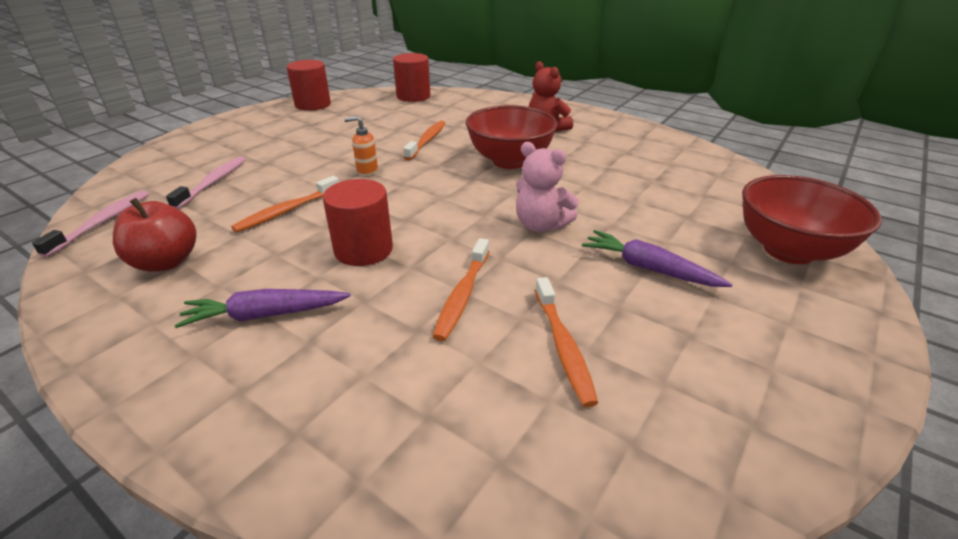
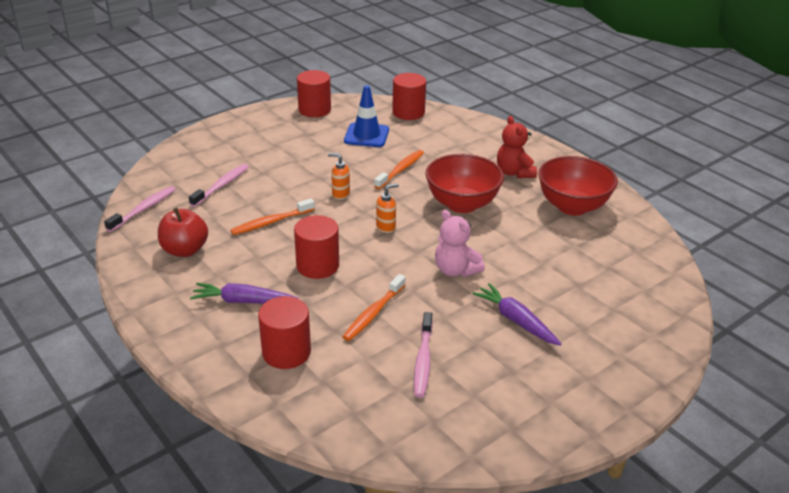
camera: 15 degrees right, 0 degrees up
orange toothbrush [535,277,598,407] -> pink toothbrush [414,312,433,398]
red bowl [742,175,882,264] -> red bowl moved to [538,156,618,215]
none -> red cylinder [258,296,311,369]
none -> blue traffic cone [344,85,389,147]
none -> orange soap dispenser [376,183,399,233]

